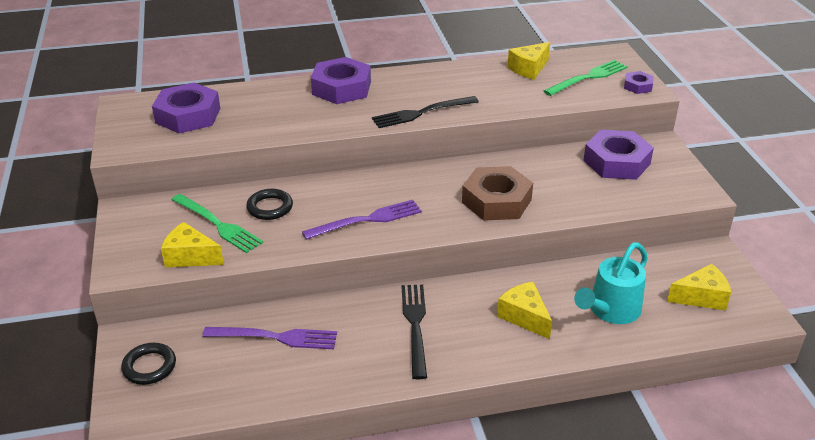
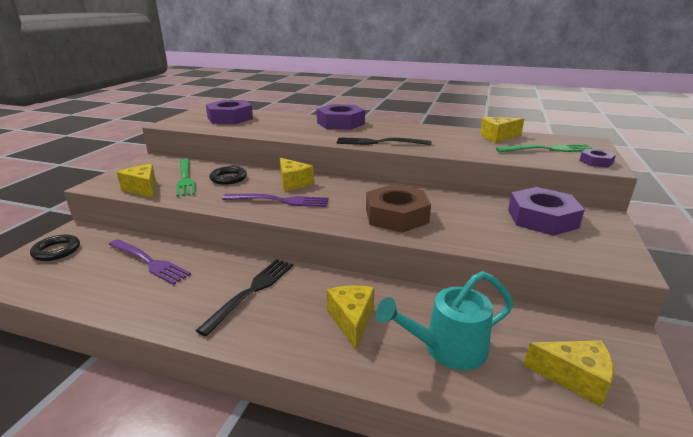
camera: 30 degrees right, 10 degrees down
none -> yellow cheese [280,158,314,191]

